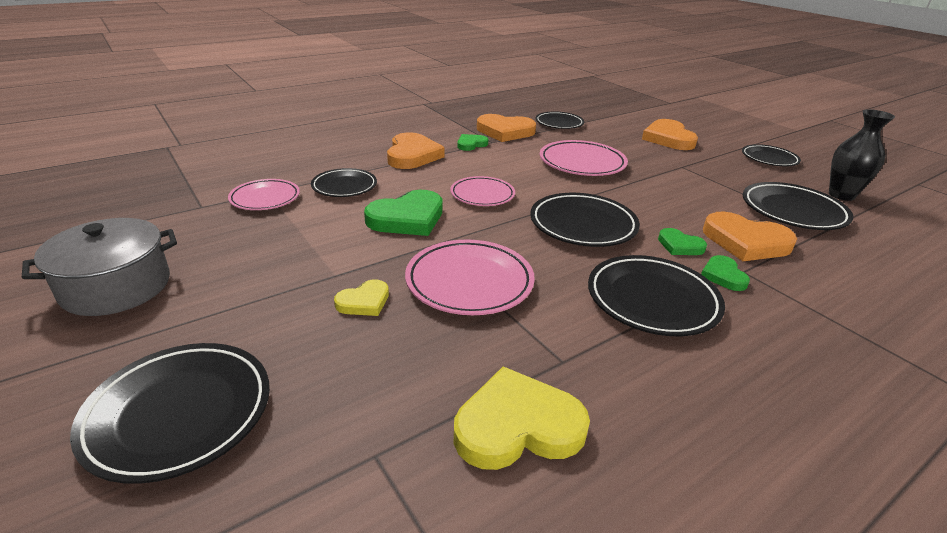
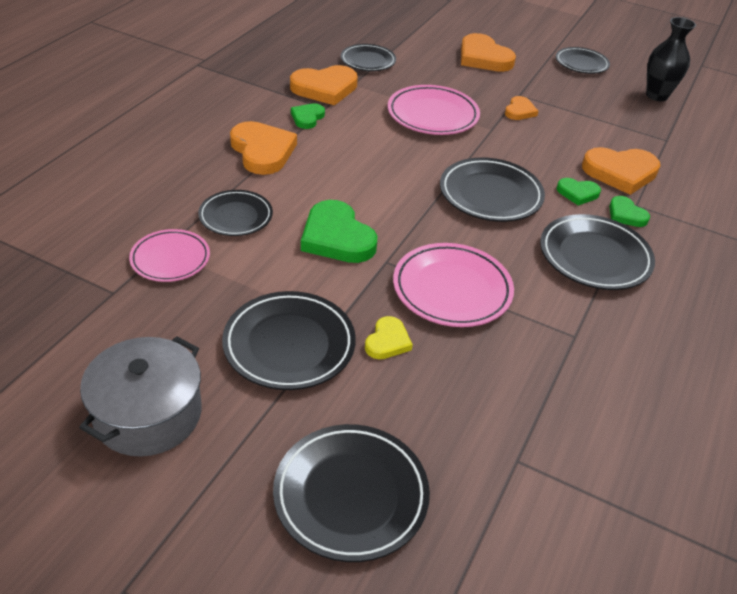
camera: 30 degrees left, 10 degrees up
green heart [364,190,442,236] -> green heart turned 120 degrees clockwise [301,200,377,263]
pink plate [450,176,515,206] -> none
yellow heart [454,366,590,470] -> none
black plate [743,182,853,230] -> black plate moved to [222,291,356,390]
none -> orange heart [505,96,538,120]

